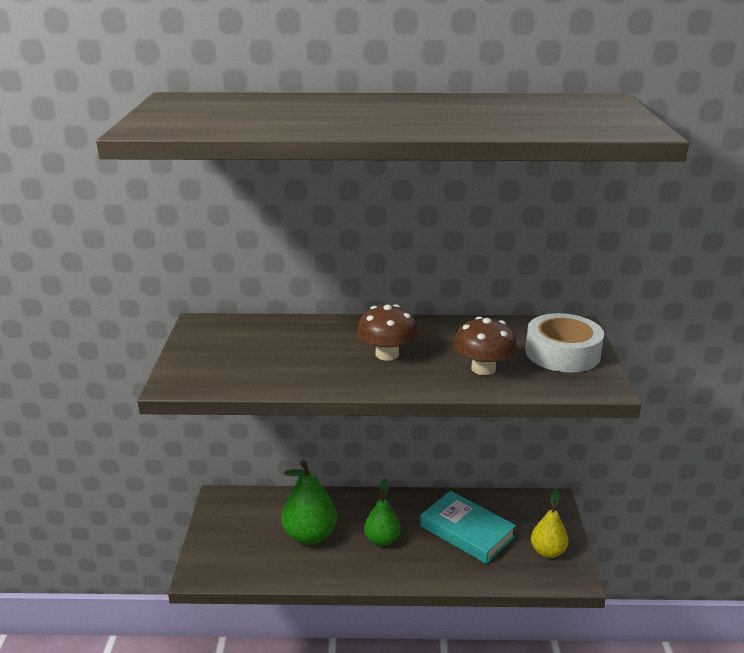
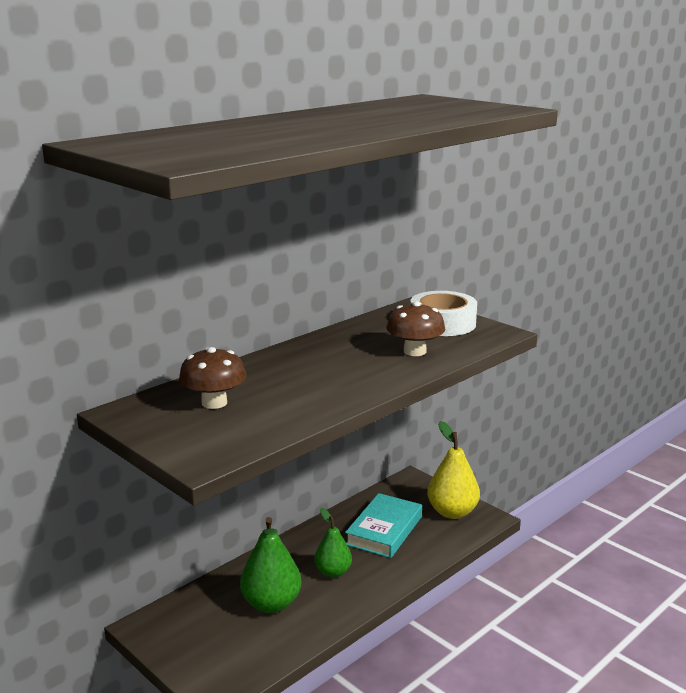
camera: 45 degrees left, 5 degrees down
brown mushroom [357,304,418,361] -> brown mushroom moved to [179,347,246,409]
turquoise book [420,491,516,564] -> turquoise book turned 60 degrees counterclockwise [345,493,422,558]
yellow pear [531,489,569,558] -> yellow pear [427,421,480,519], size x1.54

